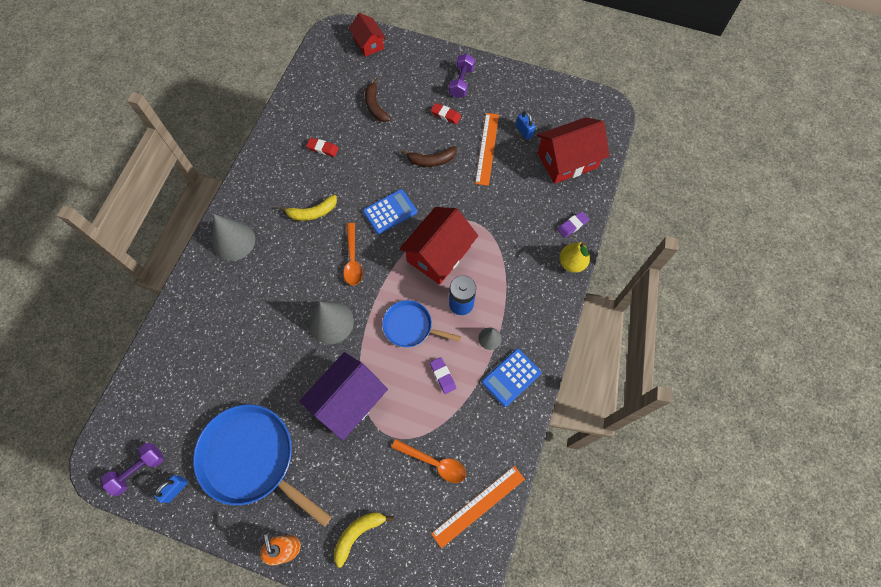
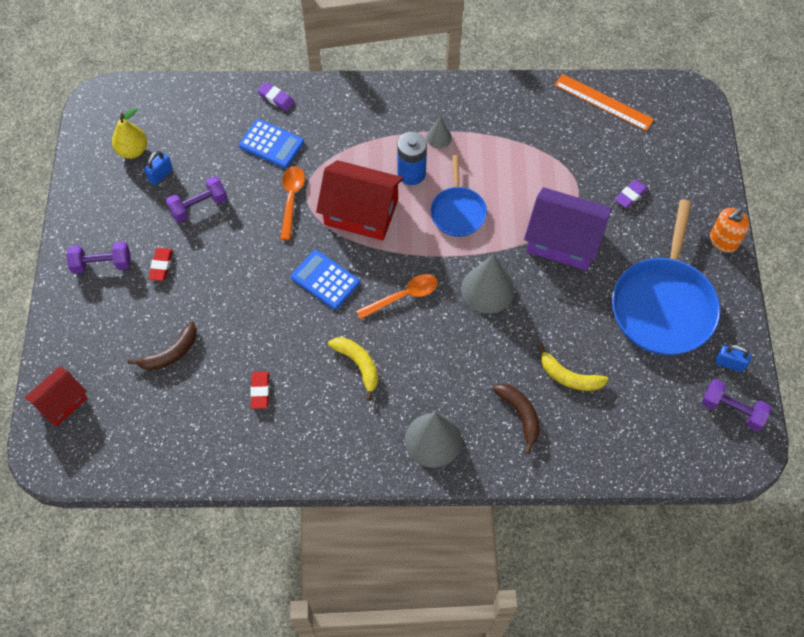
camera: 110 degrees left, 5 degrees down
yellow banana [334,512,394,568] -> yellow banana moved to [538,344,609,391]
orange spoon [391,439,466,483] -> orange spoon moved to [280,166,305,240]
brown banana [402,146,457,167] -> brown banana moved to [493,384,540,454]
purple eraser [430,357,456,394] -> purple eraser moved to [614,179,648,208]
orange ruler [475,113,499,186] -> purple dumbbell [166,176,227,222]
blue calculator [482,349,542,407] -> blue calculator moved to [239,119,304,168]
red house [537,117,610,184] -> none
yellow pear [559,242,590,273] -> yellow pear moved to [112,107,147,159]

